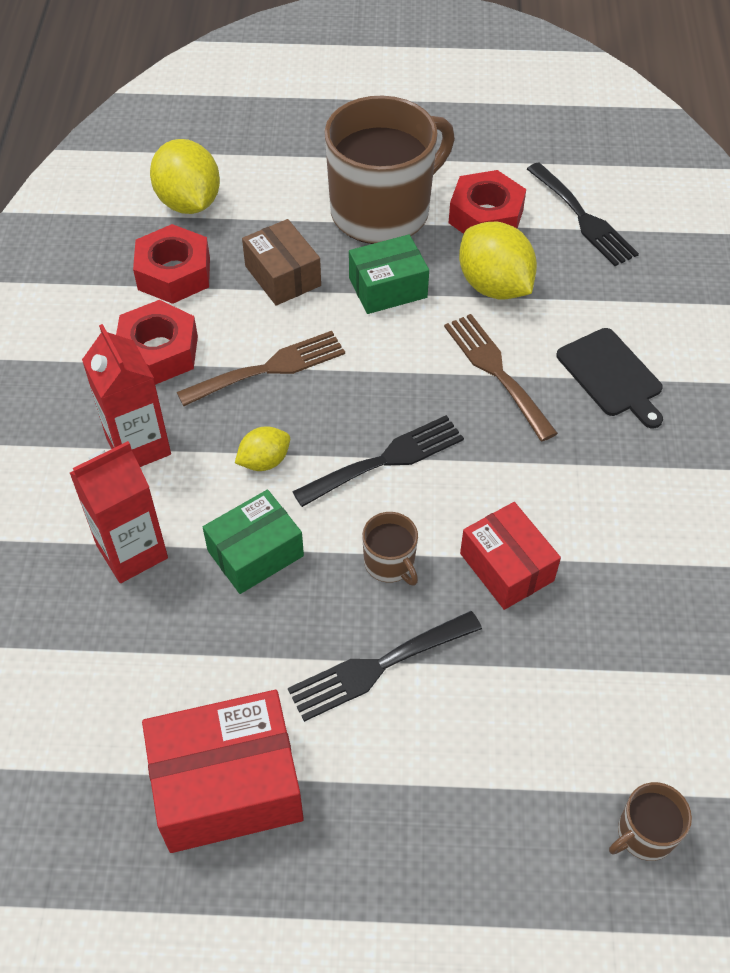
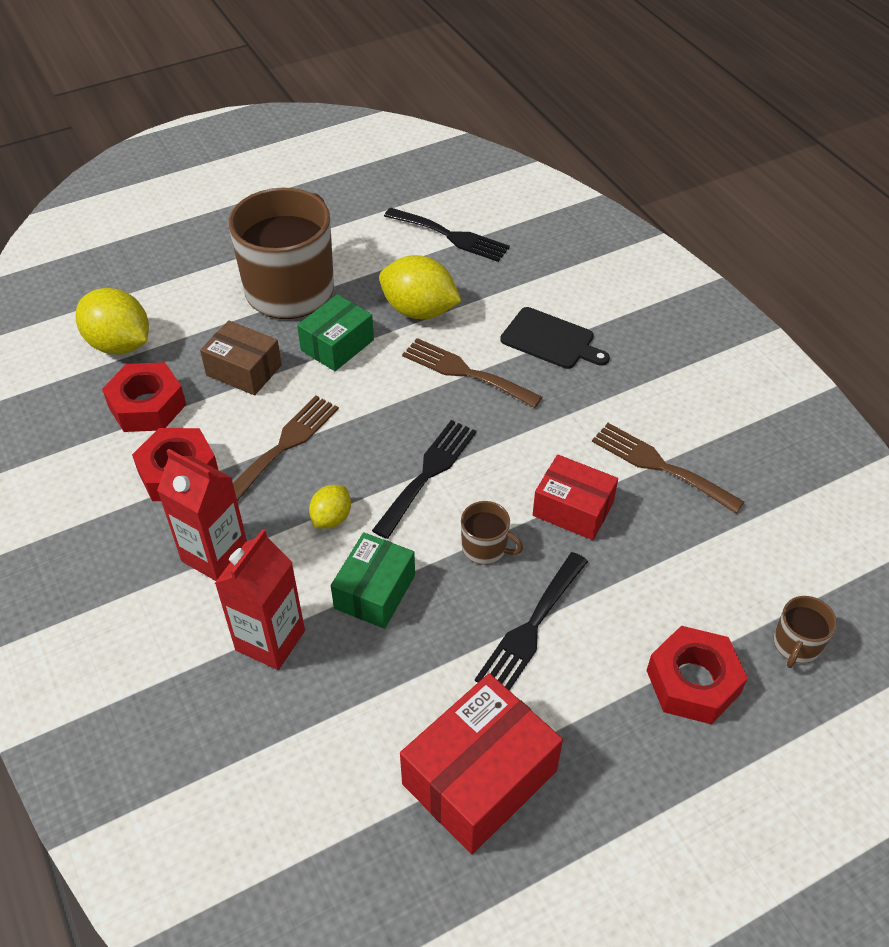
camera: 30 degrees left, 5 degrees down
red nut [449,170,526,234] -> red nut moved to [647,626,748,725]
none -> brown fork [592,423,745,514]

